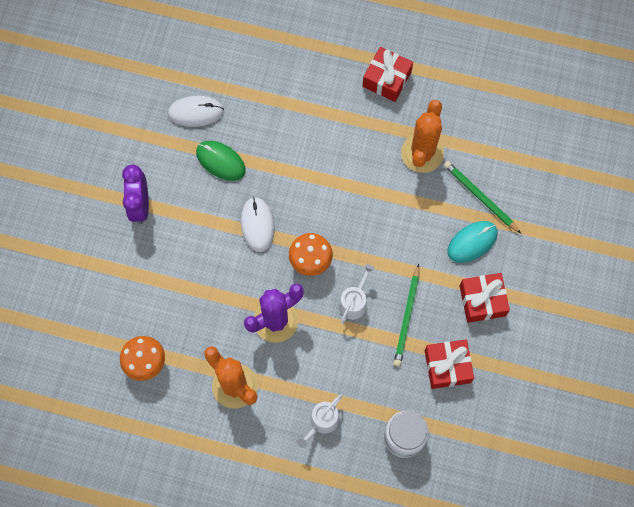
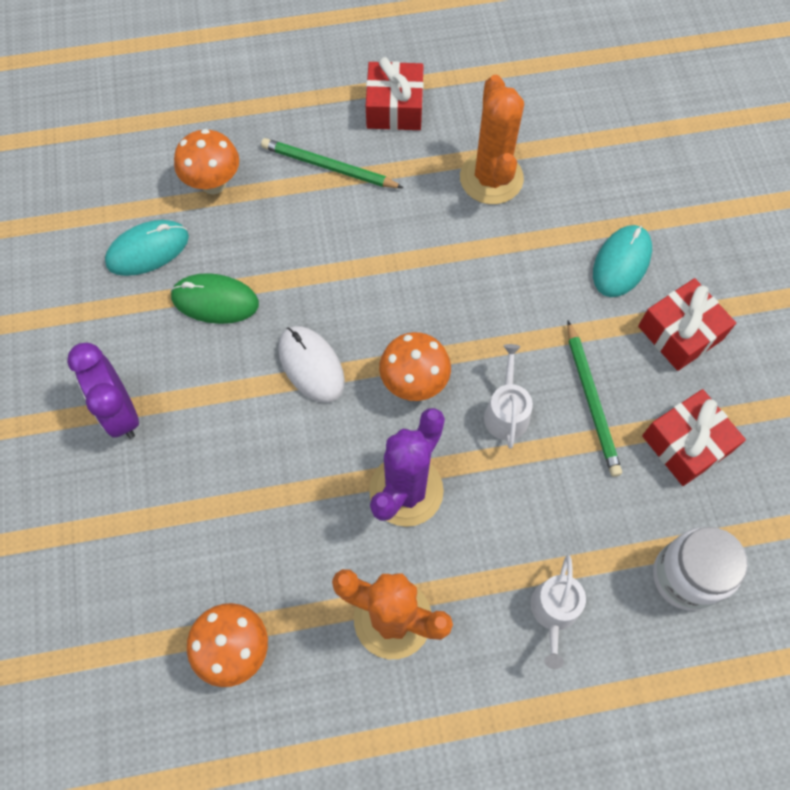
camera: 25 degrees left, 5 degrees down
white mouse [168,96,224,127] -> turquoise mouse [105,220,189,276]
green pencil [444,161,521,233] -> green pencil moved to [261,138,404,188]
none -> orange mushroom [174,129,239,194]

